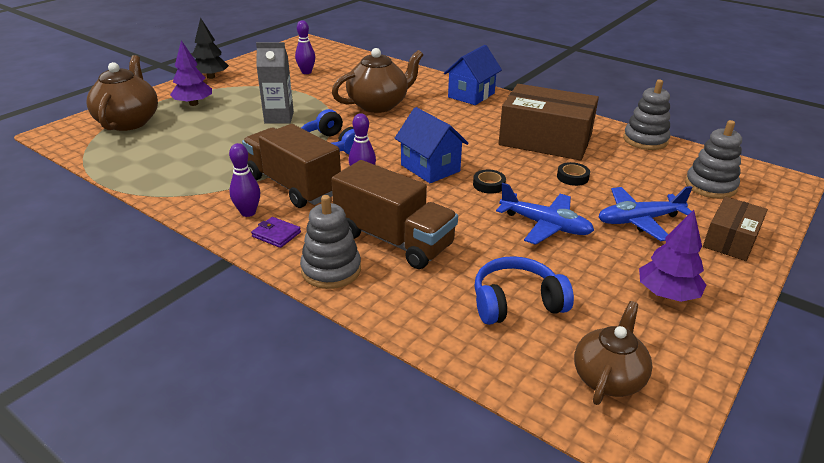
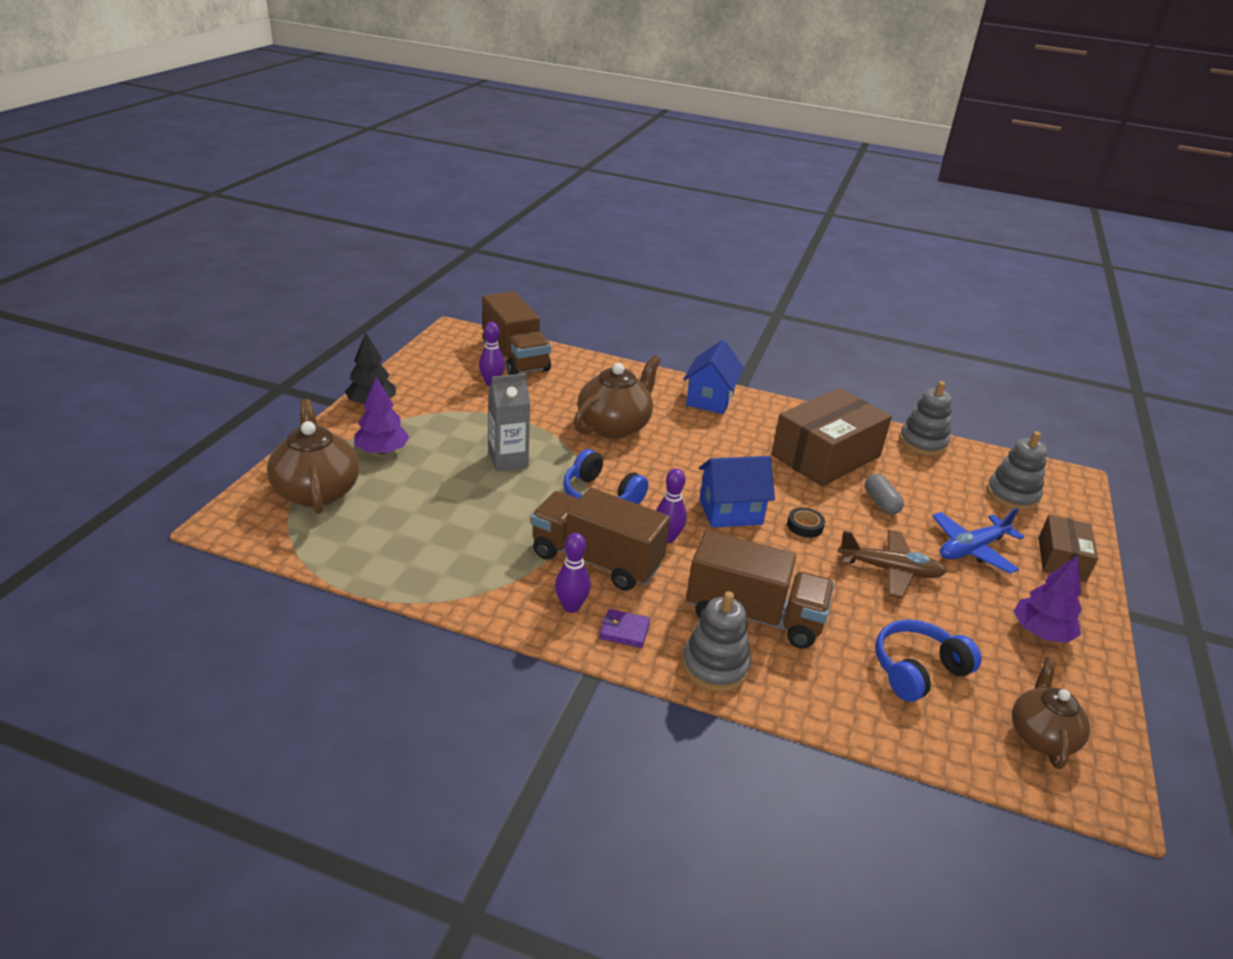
camera: 20 degrees left, 0 degrees up
blue house [395,107,469,183] -> blue house turned 45 degrees counterclockwise [699,456,775,528]
blue plane [496,183,594,245] -> brown plane [838,530,947,598]
brown box [498,84,599,161] -> brown box turned 45 degrees counterclockwise [771,388,892,487]
black tape [557,162,590,186] -> grey capsule [865,474,904,515]
none -> brown truck [482,291,551,375]

